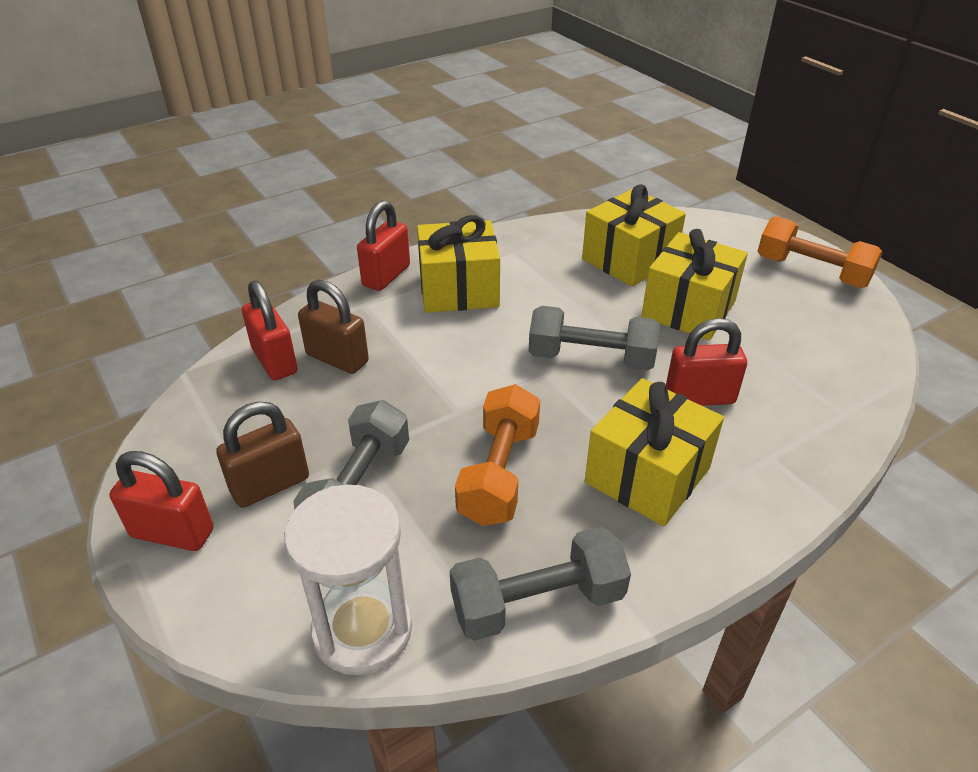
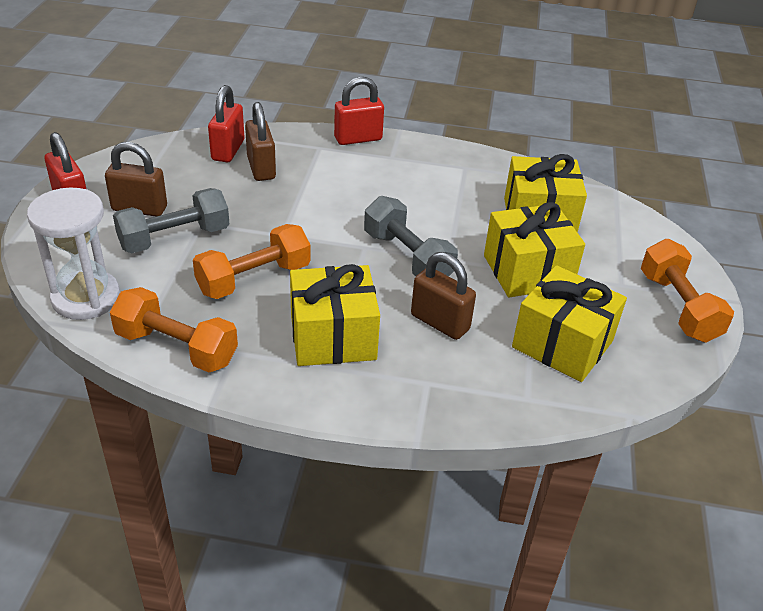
camera: 40 degrees right, 0 degrees up
yellow gift [417,215,500,313] -> yellow gift moved to [512,265,627,382]
grey dumbbell [450,527,631,641] -> orange dumbbell [110,287,238,372]
red padlock [666,318,747,406] -> brown padlock [411,252,476,340]

